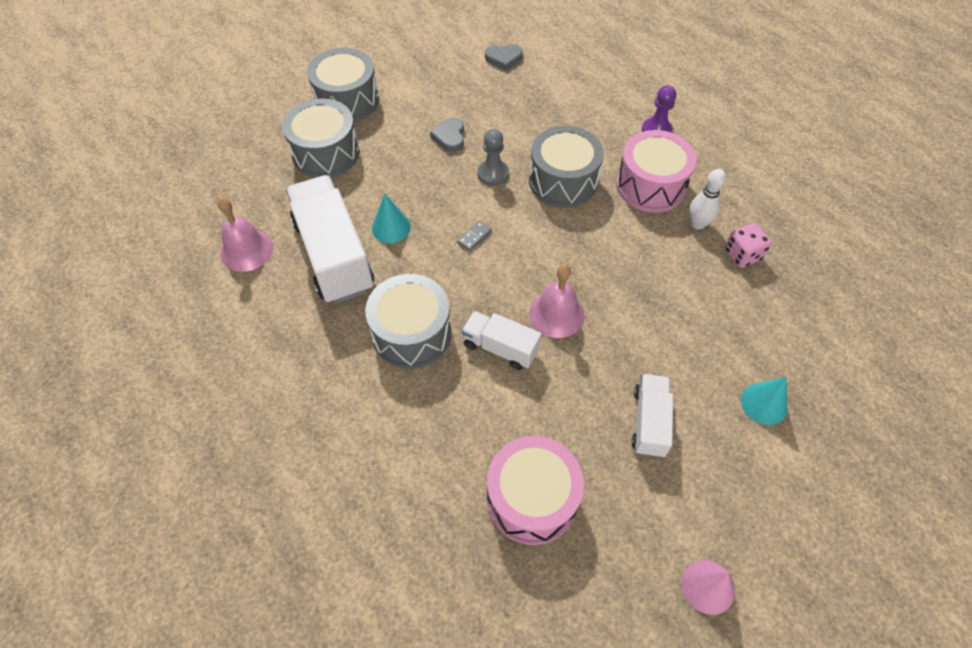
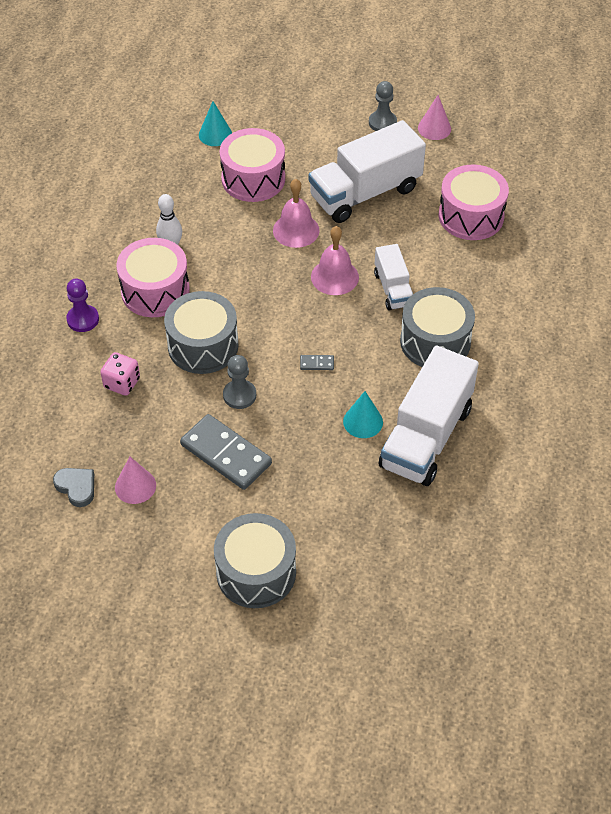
camera: 130 degrees left, 5 degrees down
pink bell [217,197,273,272] -> pink bell moved to [273,179,320,248]
grey drum [282,99,360,178] -> none
grey heart [430,117,464,152] -> grey domino [180,414,272,490]
white truck [632,374,673,458] -> white truck [308,120,426,223], size x1.87
pink dice [725,223,772,268] -> pink dice moved to [100,352,140,396]
turquoise cone [741,377,788,425] -> turquoise cone moved to [199,101,232,146]
none -> pink cone [115,457,156,504]
none -> pink drum [220,128,285,202]
none -> grey pawn [369,81,397,131]

